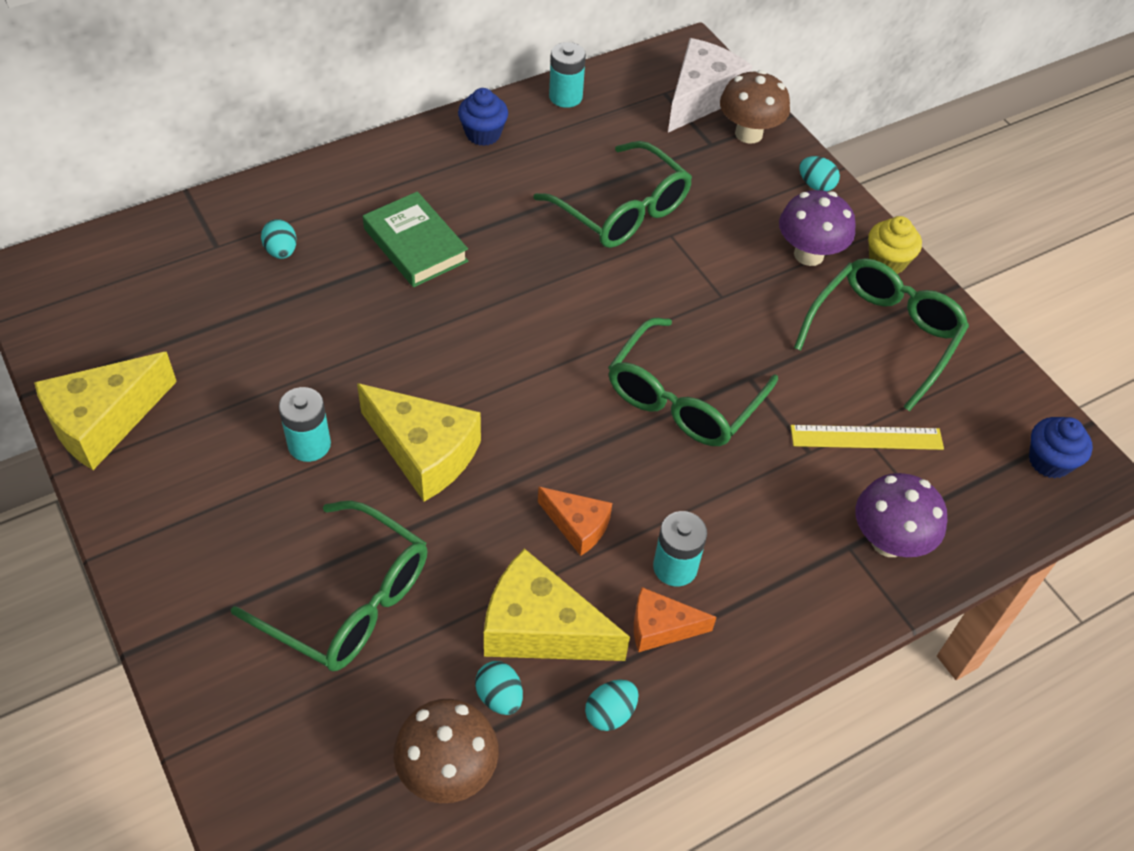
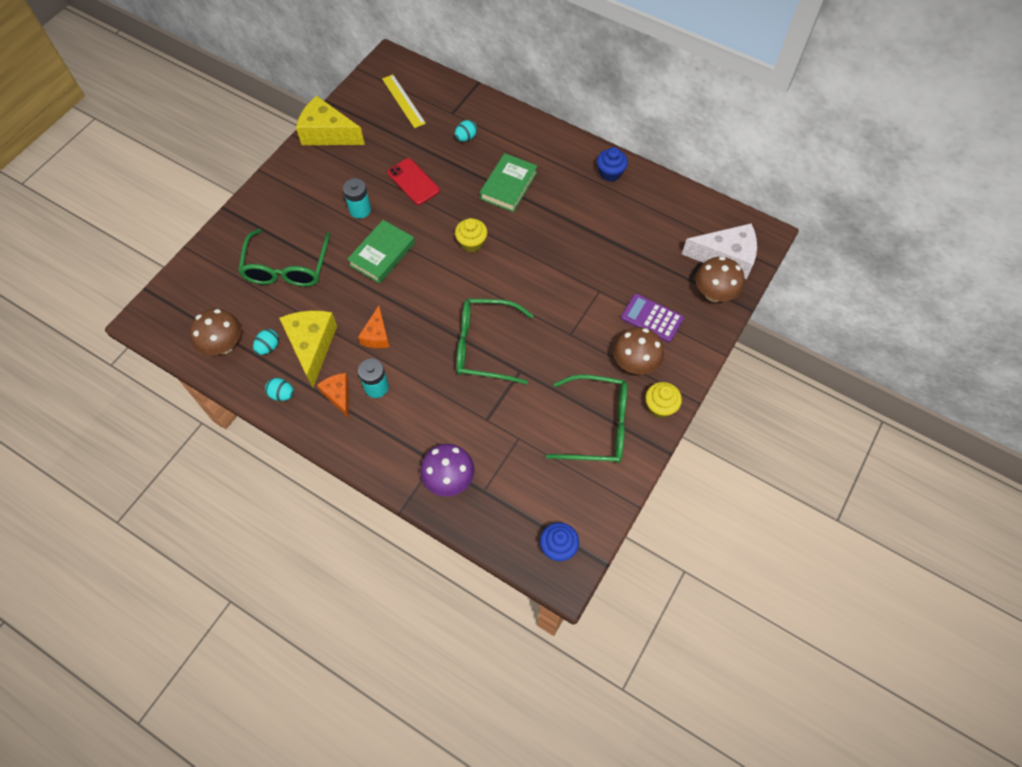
camera: 65 degrees right, 10 degrees up
yellow cheese [357,383,481,502] -> green book [347,220,415,284]
green glasses [534,141,692,248] -> none
turquoise battery [549,42,586,108] -> none
purple mushroom [779,190,856,266] -> brown mushroom [613,327,664,374]
yellow ruler [791,425,944,450] -> yellow ruler moved to [382,75,426,128]
turquoise egg [799,156,840,191] -> none
none -> red phone [387,158,440,205]
none -> yellow cupcake [455,218,487,252]
none -> purple calculator [621,294,684,342]

